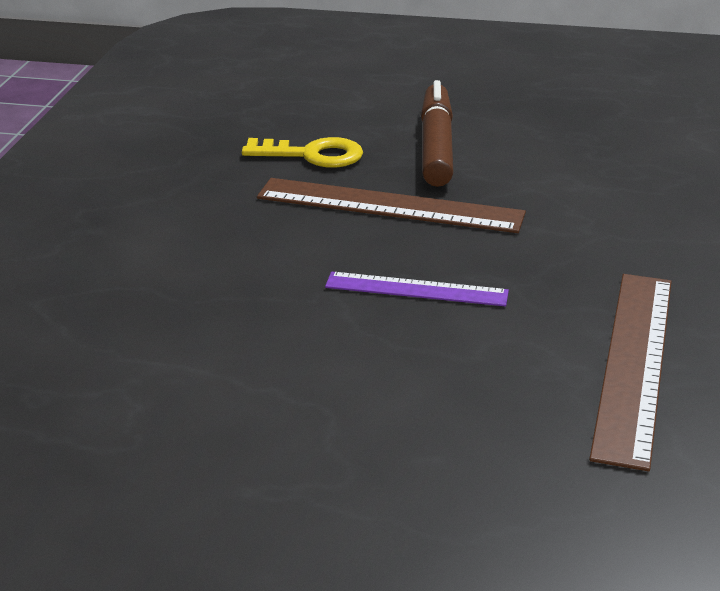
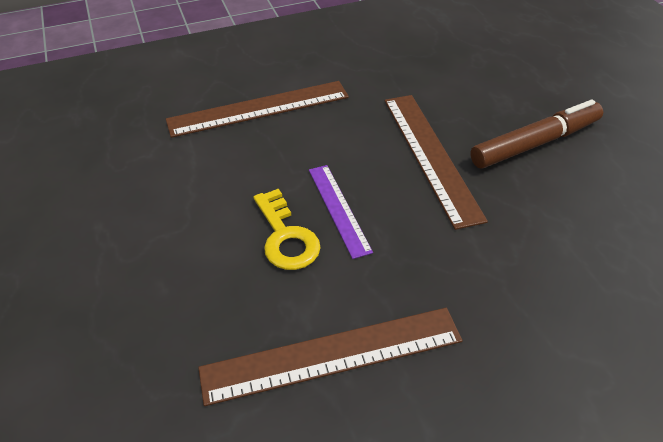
camera: 60 degrees right, 15 degrees up
yellow key [242,137,363,168] -> yellow key moved to [254,189,321,270]
none -> brown ruler [166,81,349,138]

